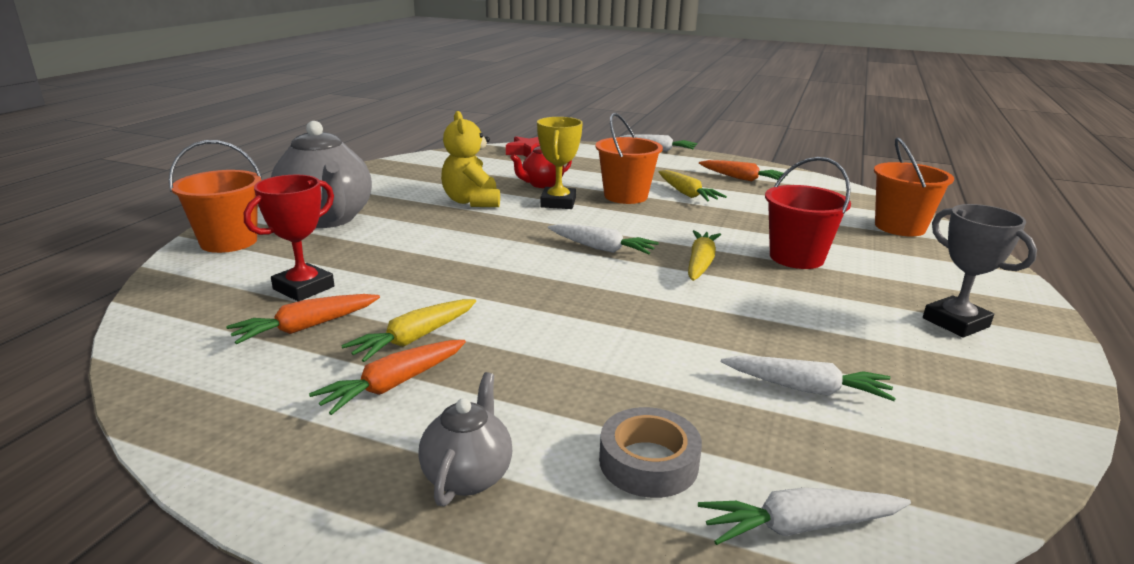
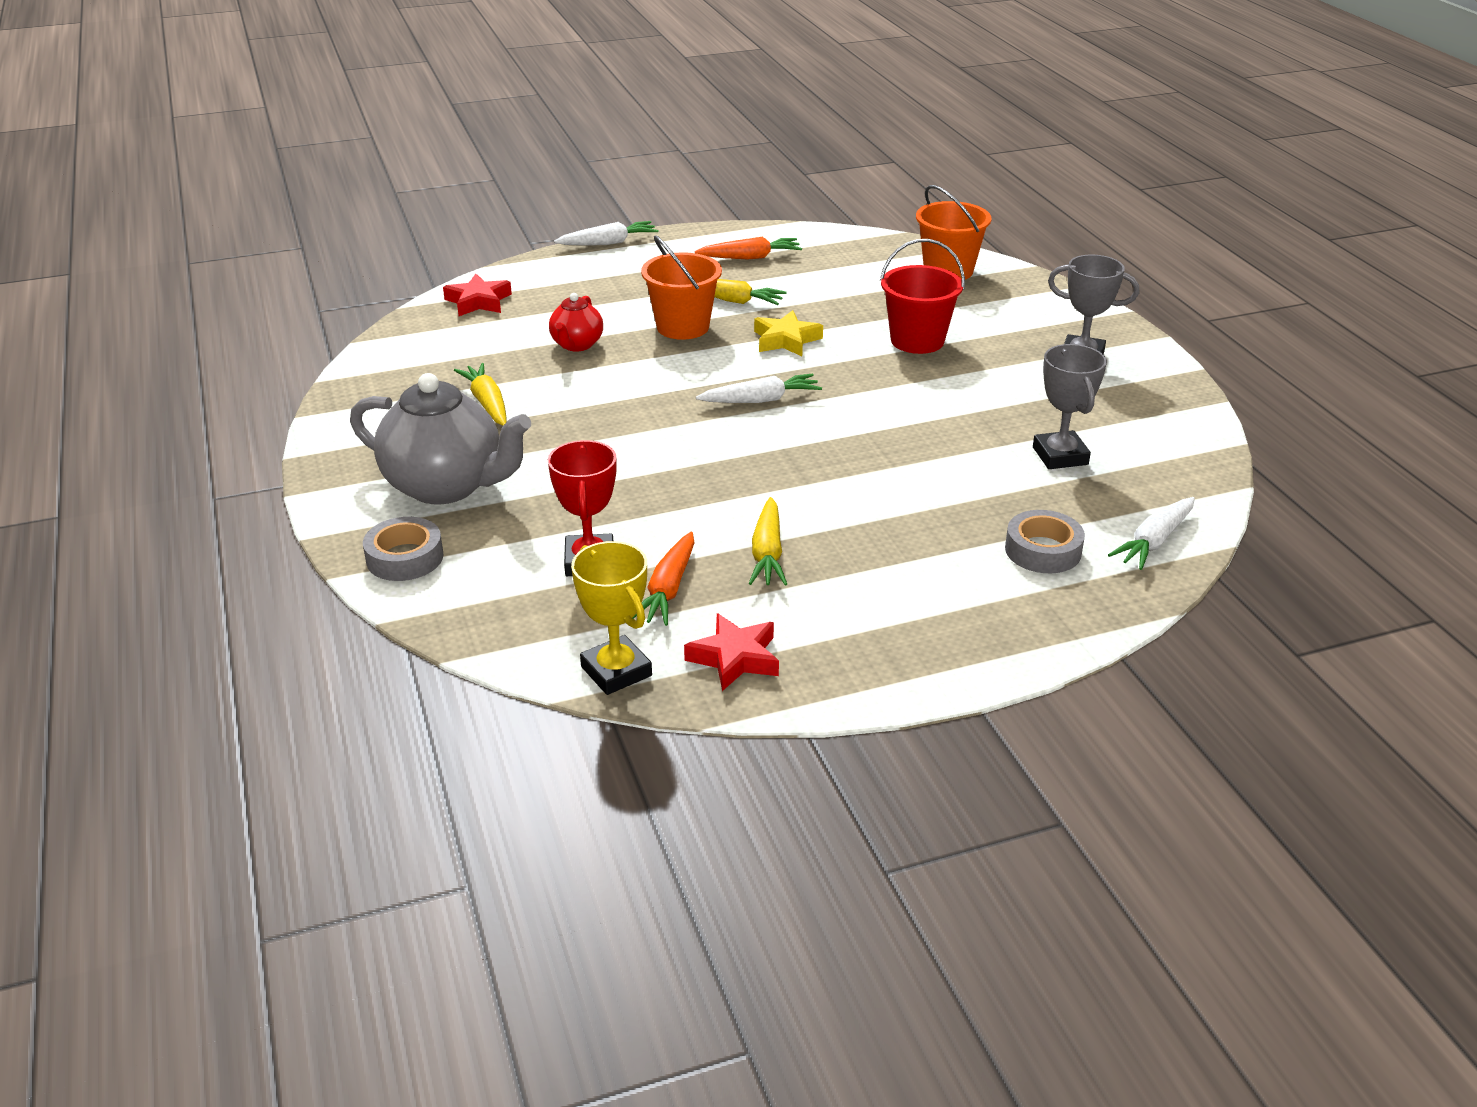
camera: 40 degrees left, 10 degrees up
orange bucket [169,140,262,253] -> grey tape [363,517,444,581]
orange carrot [309,340,466,415] -> none
grey teapot [418,372,512,506] -> none
yellow teddy bear [441,111,500,207] -> none
yellow trophy [537,117,583,209] -> yellow trophy moved to [571,541,652,695]
yellow carrot [688,230,721,281] -> yellow carrot moved to [454,363,507,426]
white carrot [721,355,896,401] -> grey trophy [1033,344,1107,469]
none -> red star [684,613,779,691]
none -> yellow star [754,310,823,356]

